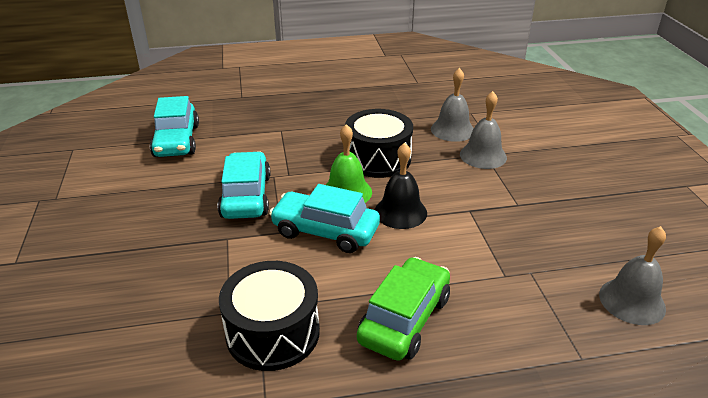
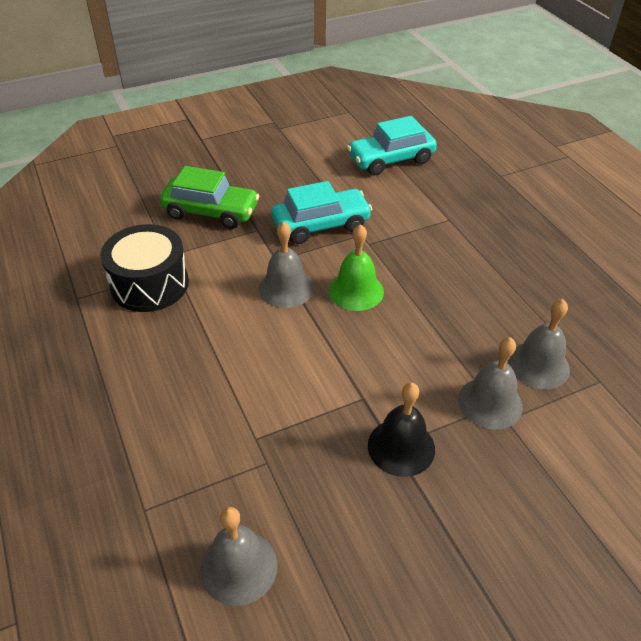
camera: 75 degrees right, 10 degrees up
turquoise car [269,184,380,253] -> grey bell [258,221,314,308]
black drum [345,109,413,178] -> none
green car [357,257,450,361] -> green car moved to [160,166,259,229]
black bell [375,143,427,229] -> black bell moved to [368,383,435,477]

